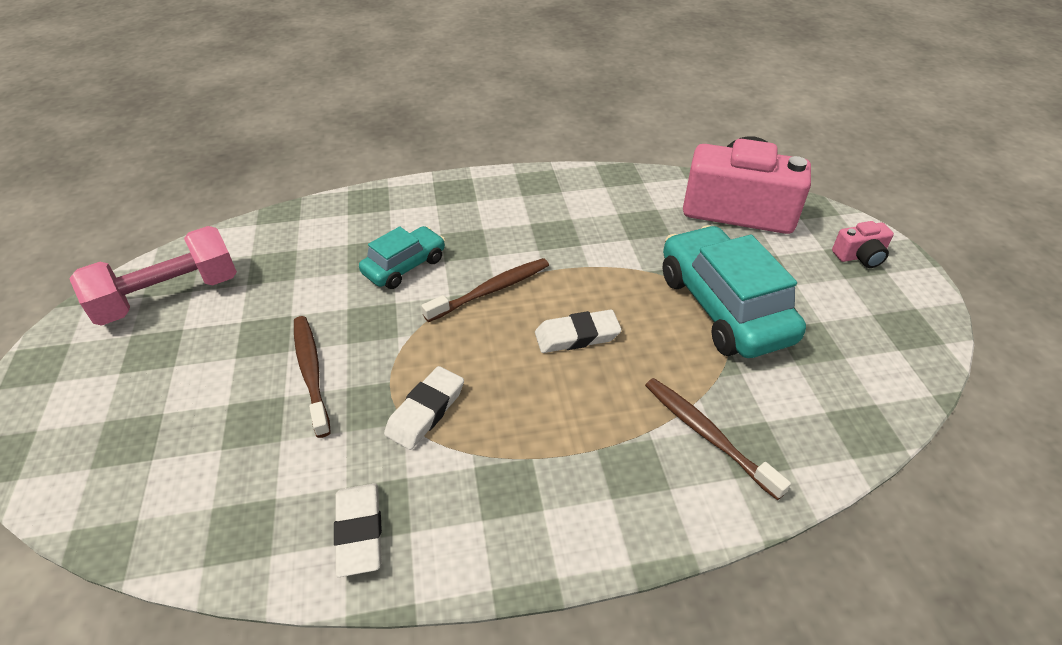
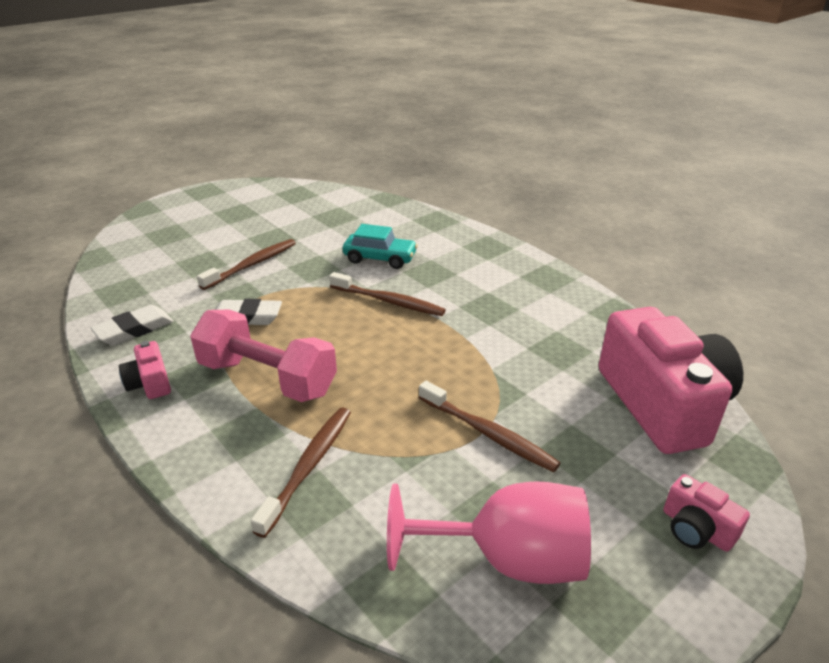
camera: 60 degrees right, 10 degrees down
pink dumbbell [69,226,237,326] -> pink dumbbell moved to [190,310,337,402]
white eraser [535,310,622,353] -> none
turquoise car [663,225,806,358] -> brown toothbrush [419,381,561,472]
none -> pink camera [119,341,171,399]
none -> pink goblet [387,481,591,584]

